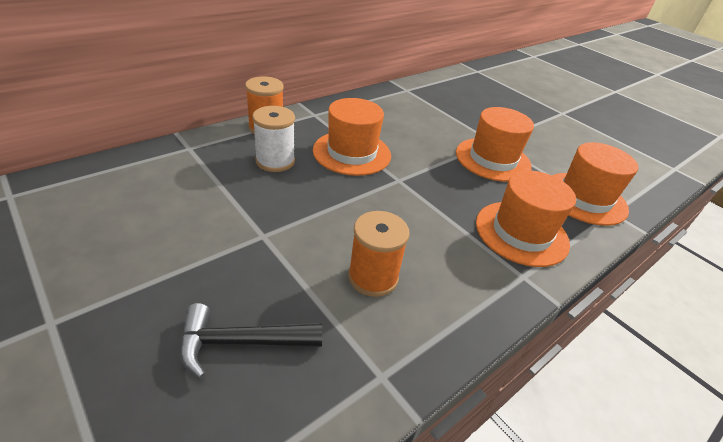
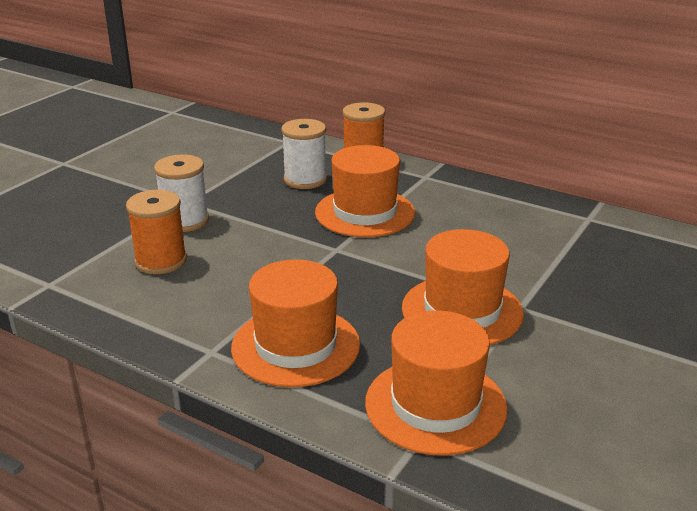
camera: 75 degrees right, 10 degrees down
black hammer [180,303,322,379] -> none
none -> white spool [154,155,209,232]

